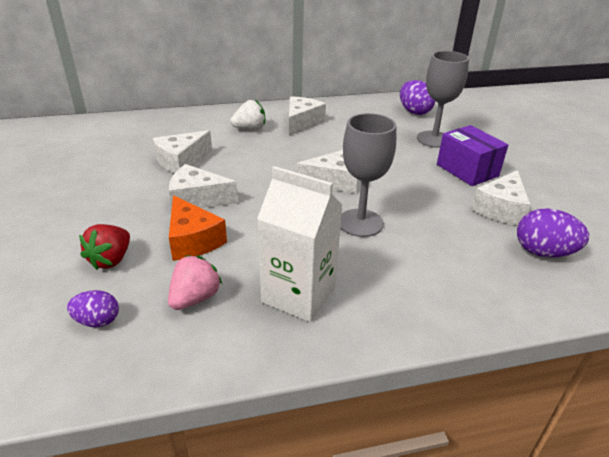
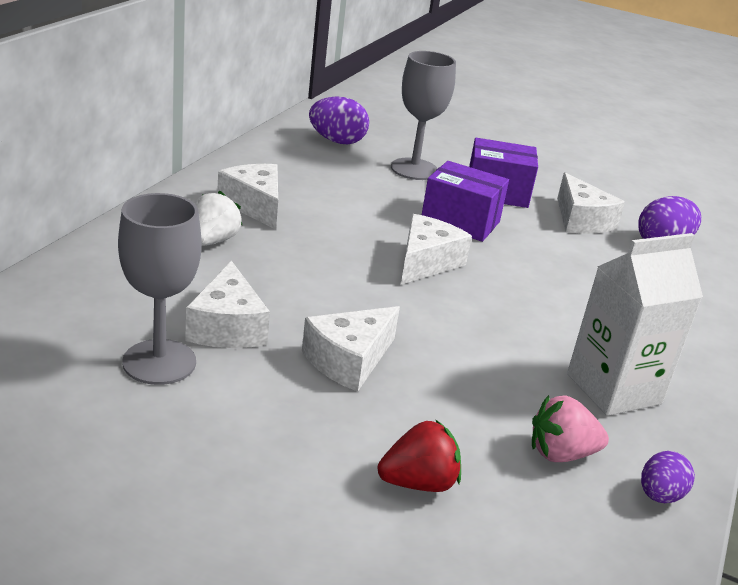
camera: 55 degrees left, 5 degrees down
purple egg [67,290,119,327] -> purple egg moved to [641,451,695,503]
red strawberry [79,224,130,270] -> red strawberry turned 75 degrees counterclockwise [377,419,461,492]
pink strawberry [168,255,222,310] -> pink strawberry turned 75 degrees counterclockwise [532,395,609,462]
orange cheese [169,195,227,261] -> none
grey goblet [340,113,396,237] -> grey goblet moved to [118,193,202,385]
none -> purple box [422,161,509,242]

